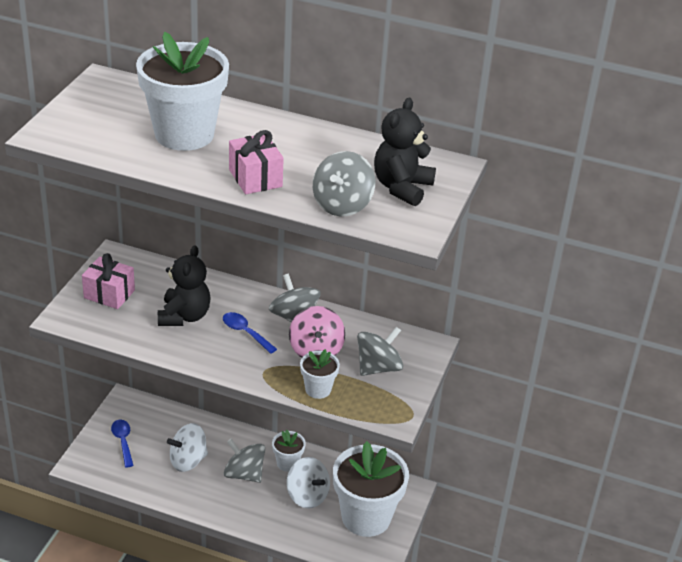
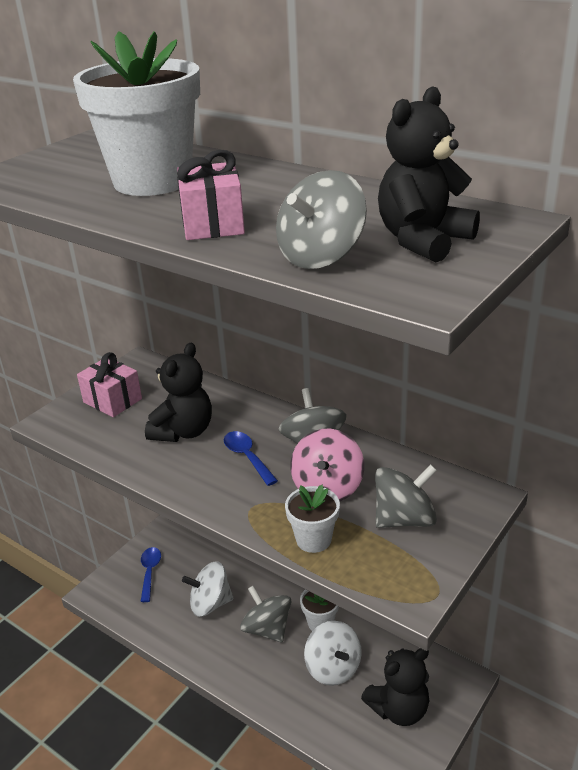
camera: 20 degrees right, 5 degrees down
white flower pot [333,441,409,537] -> black teddy bear [361,648,429,726]

